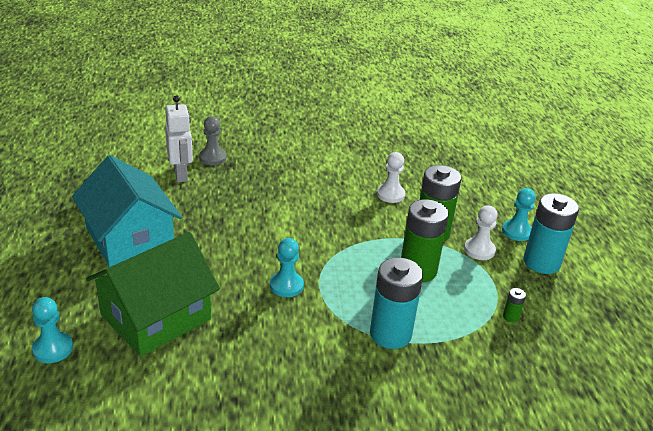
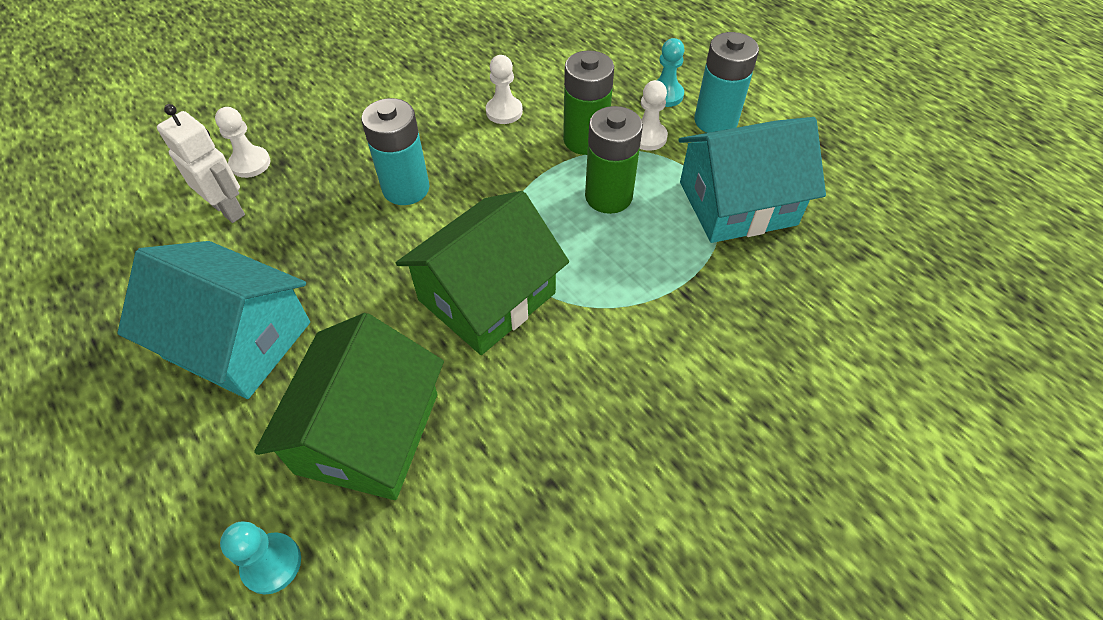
camera: 30 degrees left, 20 degrees up
grey pawn [199,116,227,165] -> white pawn [215,107,271,178]
turquoise pawn [270,238,304,297] -> green house [396,191,569,355]
turquoise battery [370,257,423,349] -> turquoise battery moved to [361,98,430,205]
green battery [503,288,526,323] -> turquoise house [679,117,826,243]

